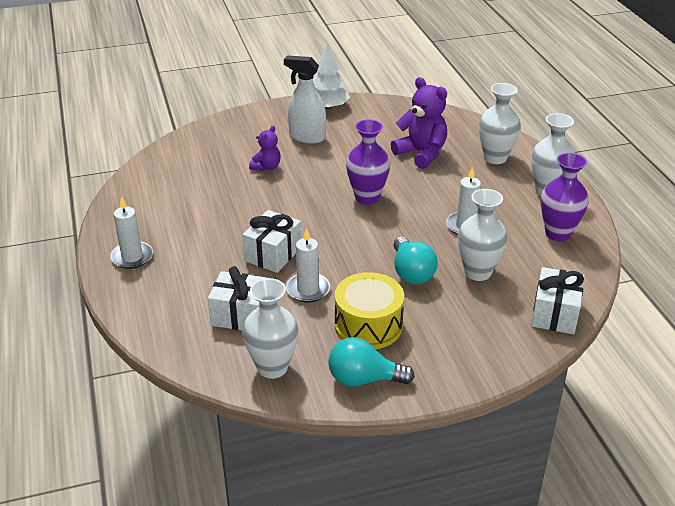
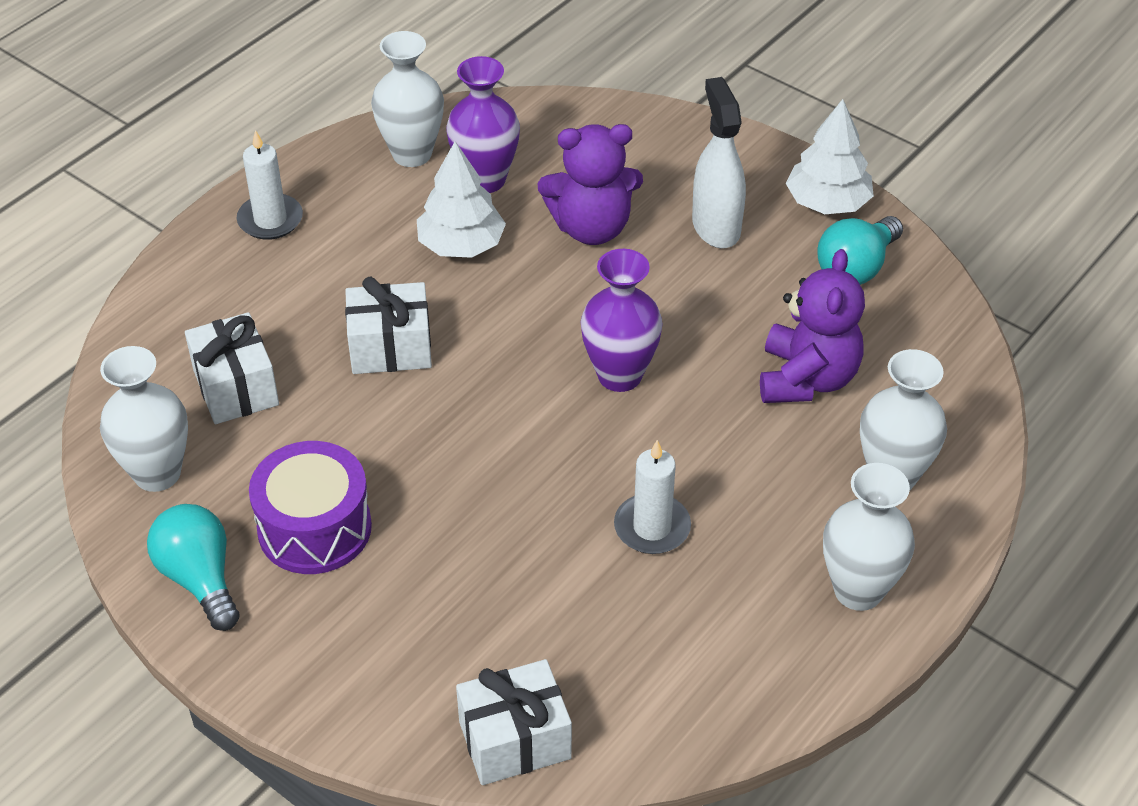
camera: 55 degrees right, 10 degrees up
purple teddy bear [249,126,281,171] -> purple teddy bear [538,124,643,245], size x1.76
white candle [286,228,330,302] -> none
yellow drum [335,272,404,349] -> purple drum [249,441,372,574]
turquoise light bulb [394,237,438,284] -> turquoise light bulb moved to [817,216,903,285]
white vase [458,189,507,281] -> white vase moved to [371,31,444,167]
purple vase [541,153,589,241] -> purple vase moved to [446,56,520,193]
none -> white tree [417,141,506,258]

